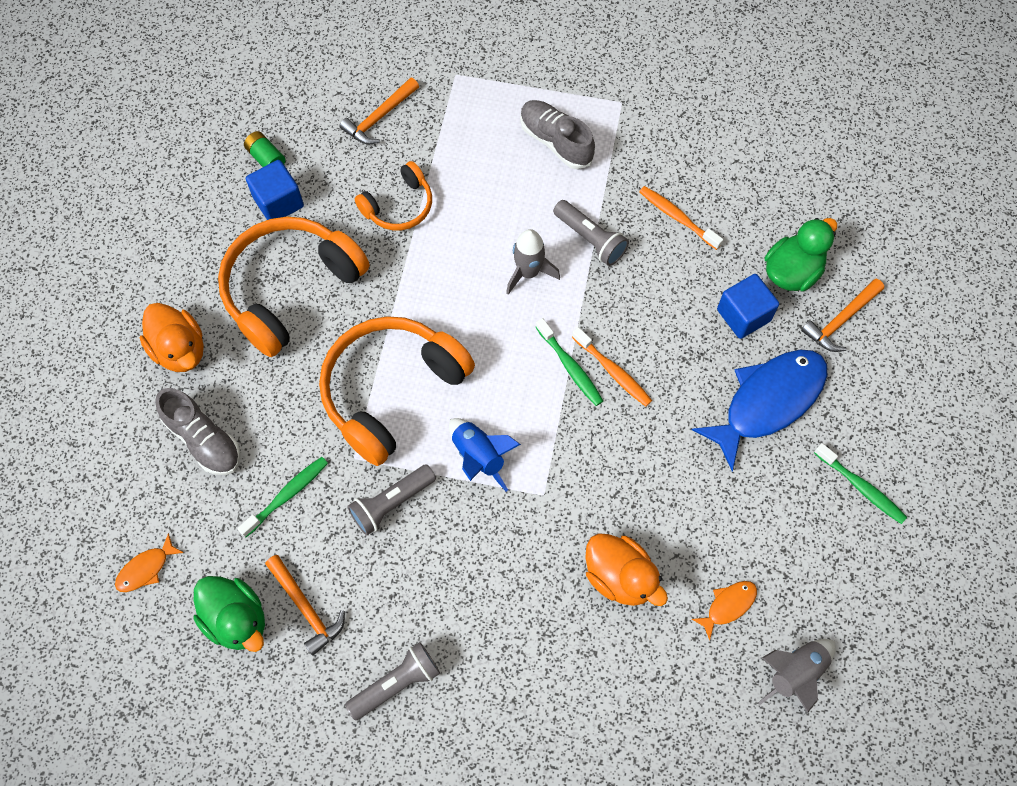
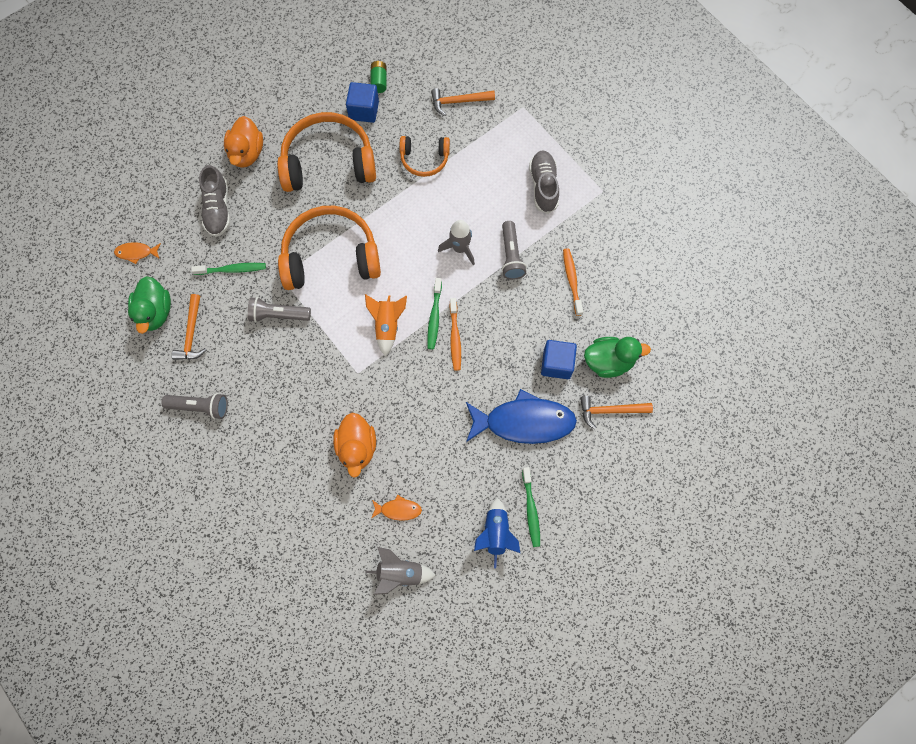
camera: 40 degrees right, 5 degrees up
blue rocket [449,418,521,492] -> blue rocket moved to [474,498,520,568]
none -> orange rocket [365,294,407,356]

